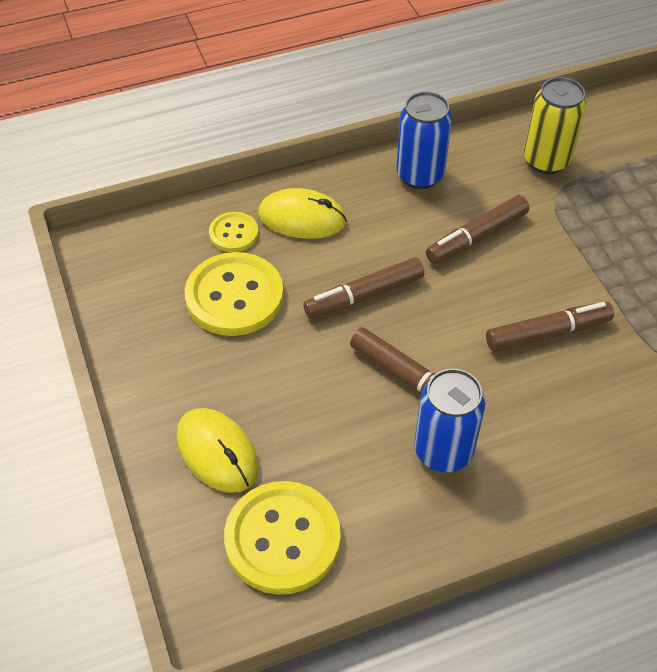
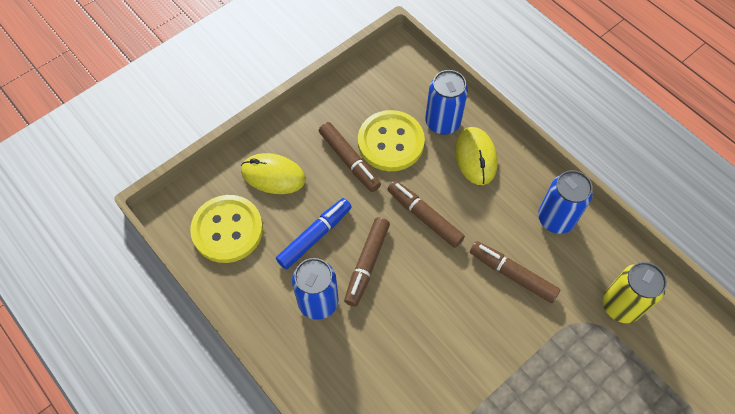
camera: 70 degrees right, 10 degrees up
yellow mouse [176,408,259,493] -> yellow mouse turned 75 degrees clockwise [241,153,306,194]
yellow button [209,212,258,252] -> blue can [425,70,468,135]
brown marker [486,302,614,352] -> brown marker moved to [319,122,381,192]
none -> blue marker [276,198,352,269]

